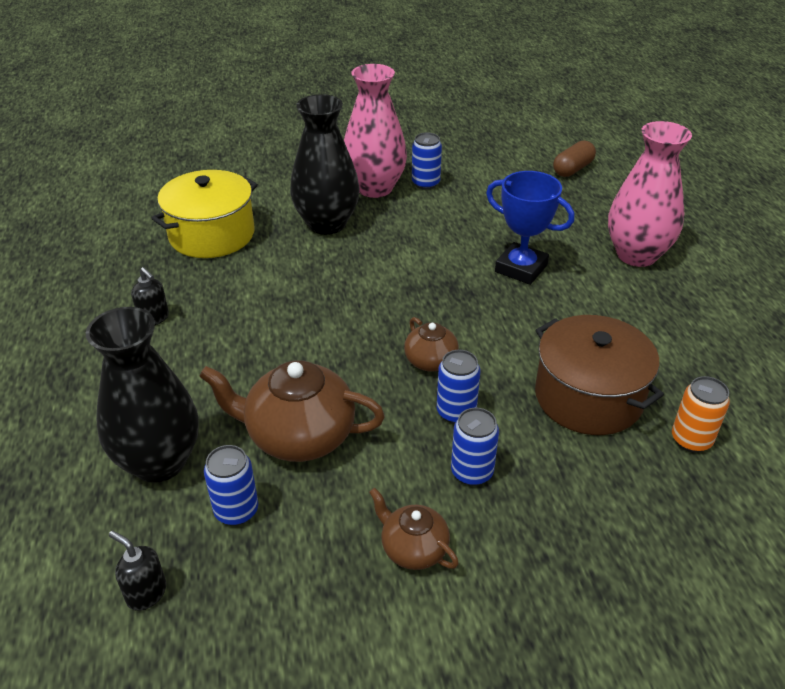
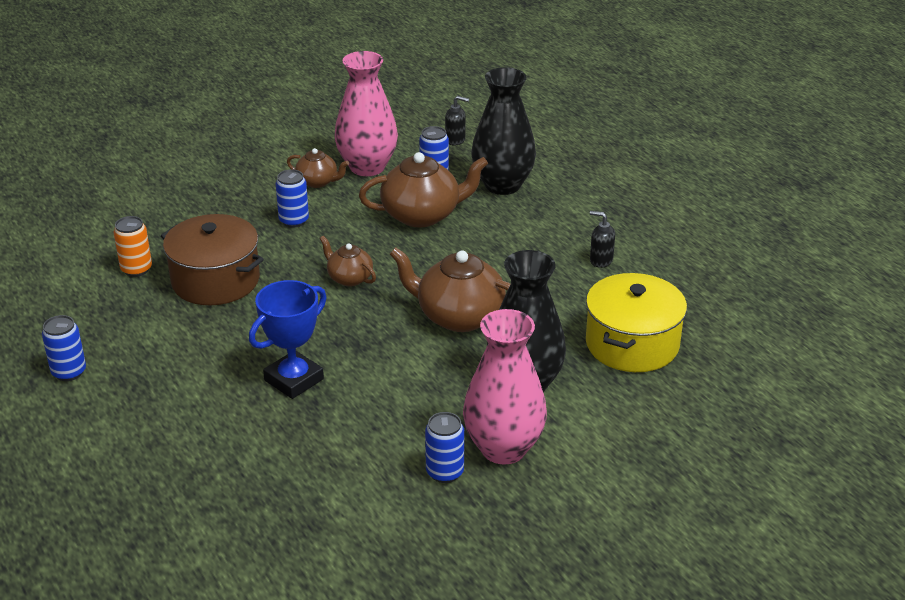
camera: 160 degrees right, 5 degrees down
blue can [437,350,480,424] -> blue can moved to [42,315,86,381]
blue trophy [486,171,575,285] -> blue trophy turned 60 degrees counterclockwise [249,280,327,399]
brown capsule [553,140,596,177] -> none
pink vase [608,121,692,267] -> pink vase moved to [334,51,398,176]
none -> brown teapot [390,247,510,332]

